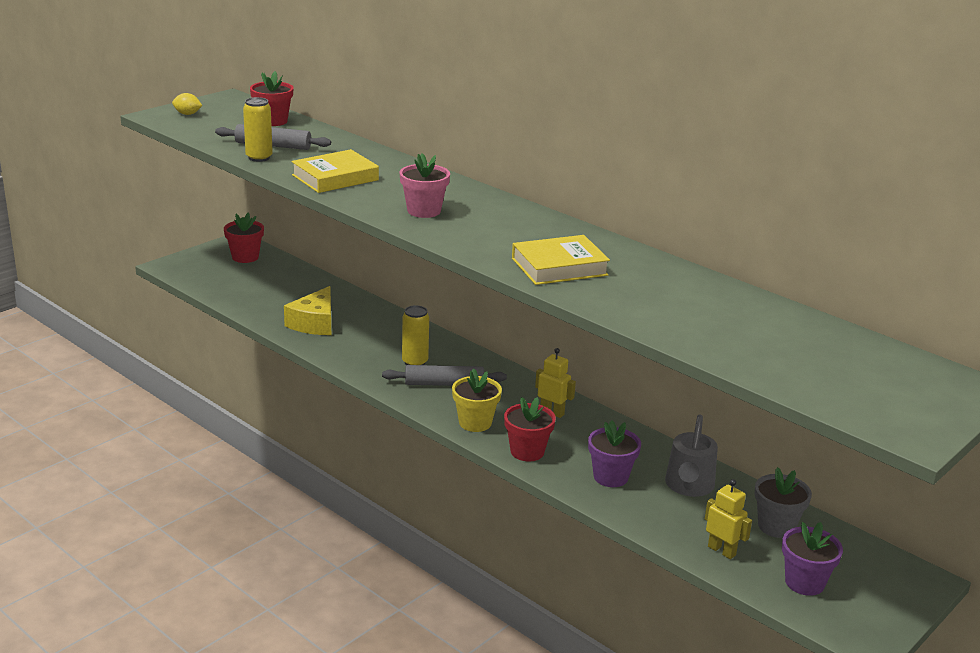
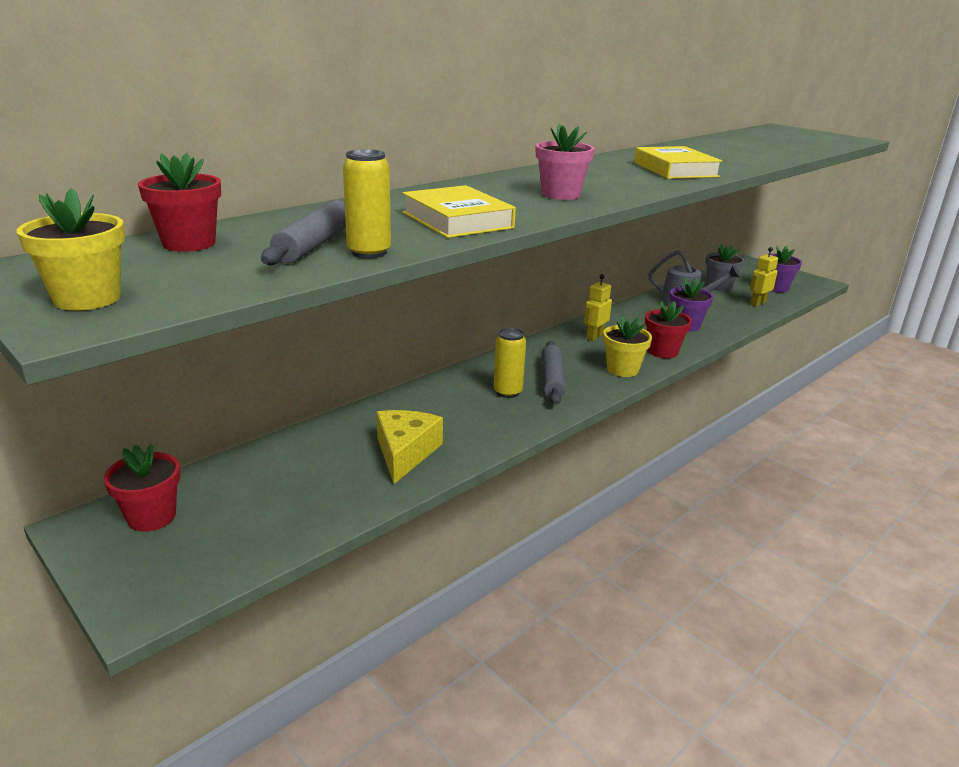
camera: 85 degrees left, 0 degrees up
yellow lemon [172,93,202,115] -> yellow flower pot [16,188,125,311]
yellow cheese [284,286,331,335] -> yellow cheese turned 105 degrees counterclockwise [376,410,443,484]

